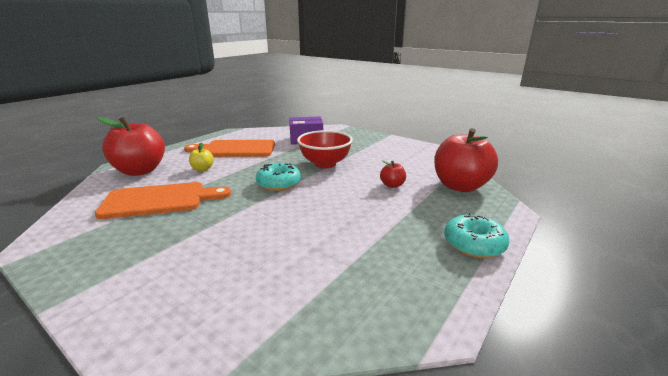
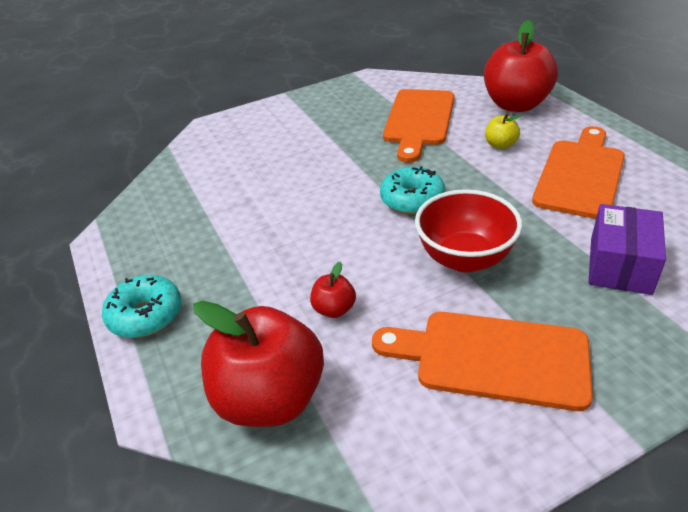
camera: 120 degrees right, 15 degrees up
none -> orange cutting board [372,312,593,411]

